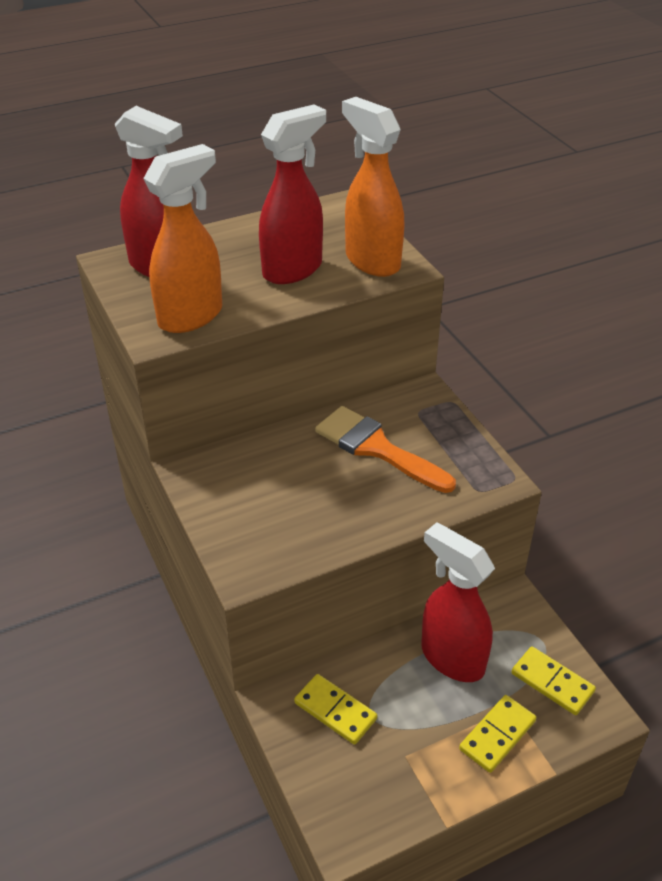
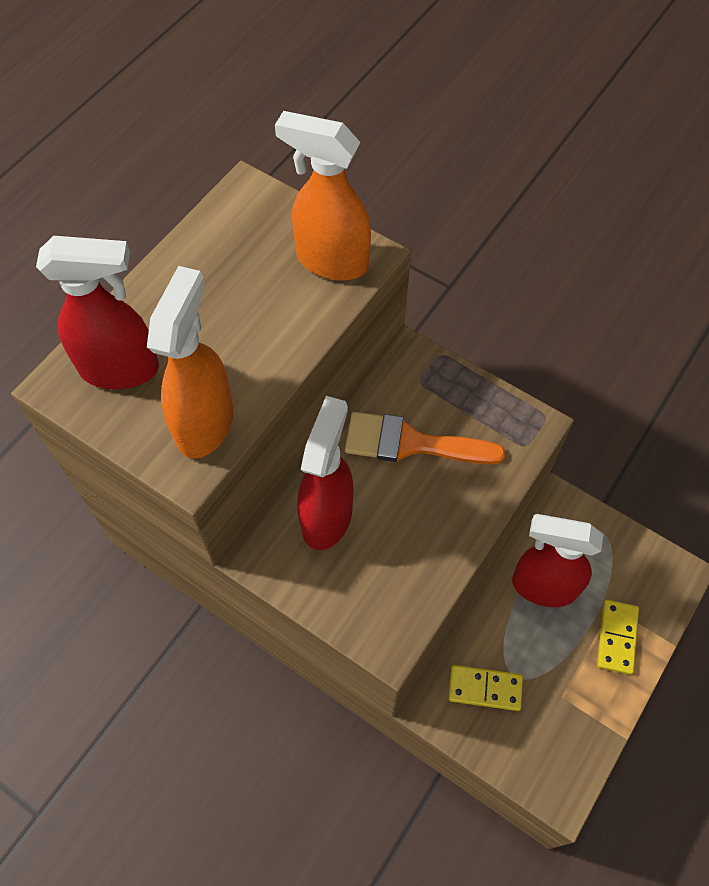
camera: 30 degrees left, 20 degrees up
red spray bottle [259,104,326,284] -> red spray bottle moved to [297,396,353,550]
yellow domino [512,646,596,715] -> none

